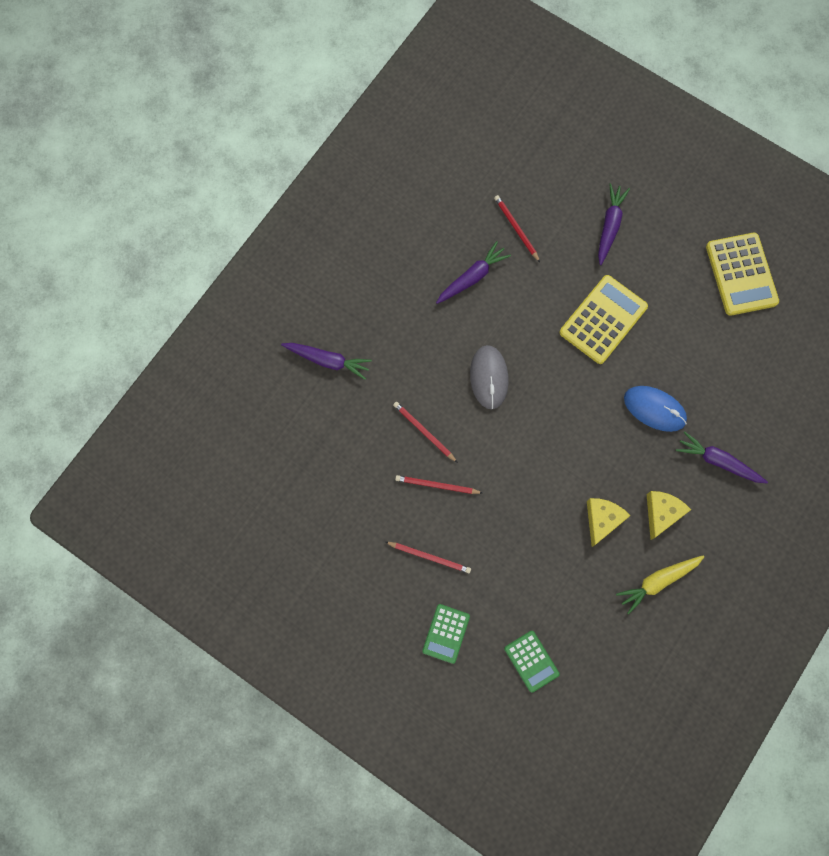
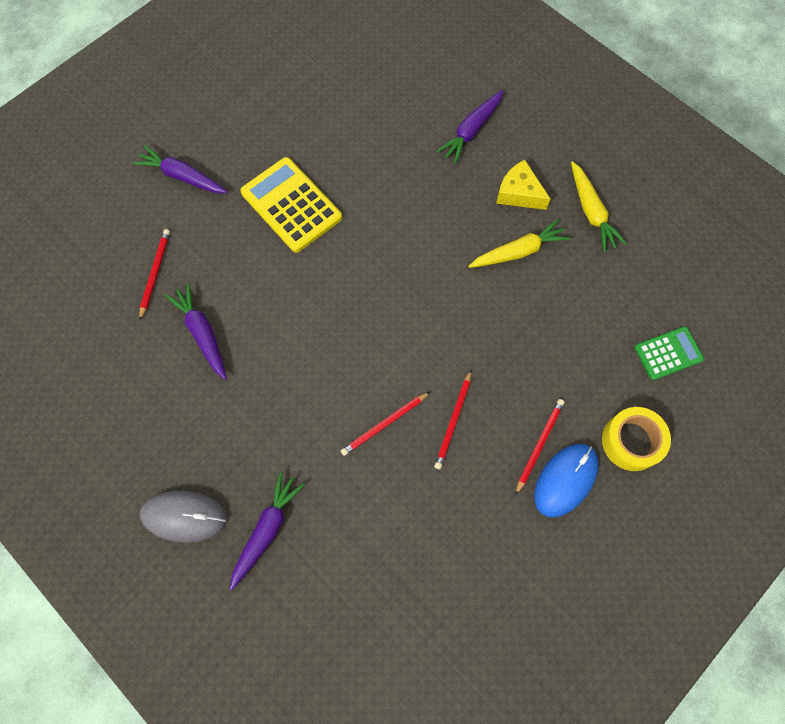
camera: 80 degrees left, 5 degrees down
green calculator [422,604,470,664] -> yellow tape [602,407,671,471]
grey mouse [470,345,509,409] -> grey mouse moved to [140,491,227,543]
red pencil [494,195,540,262] -> red pencil turned 120 degrees clockwise [139,229,170,320]
yellow cheese [587,498,630,547] -> yellow carrot [468,219,571,268]
blue mouse [624,386,687,432] -> blue mouse moved to [534,444,598,518]
yellow calculator [706,233,779,316] -> none

